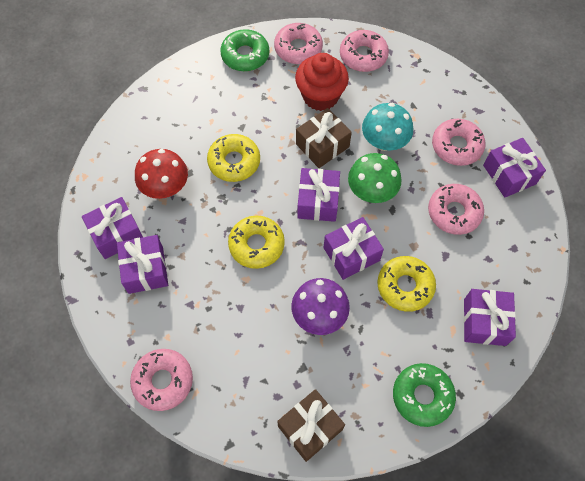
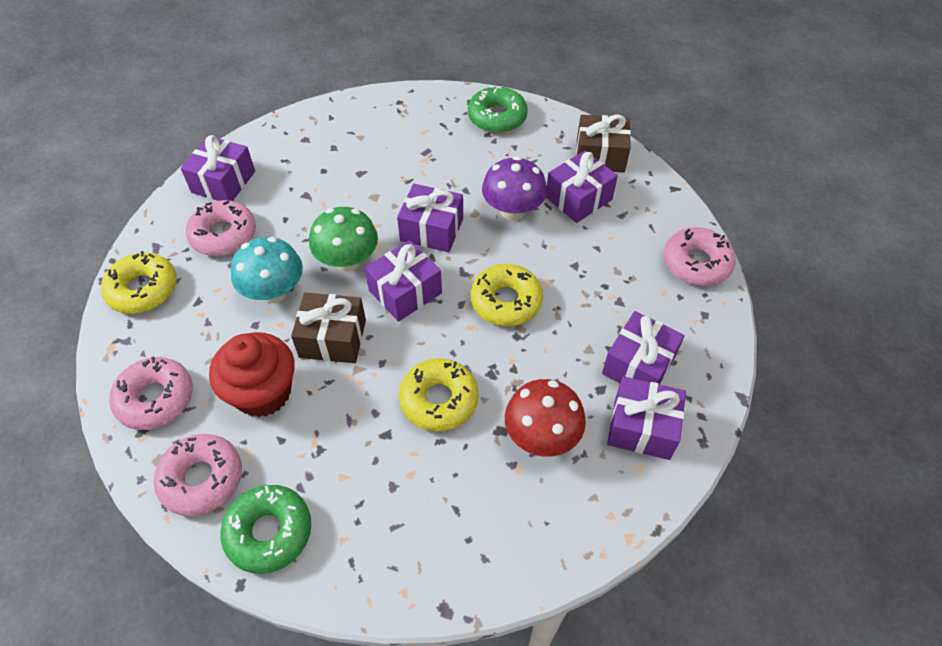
camera: 135 degrees left, 10 degrees down
yellow donut [377,256,436,312] -> yellow donut moved to [101,251,177,314]
pink donut [428,184,484,235] -> none
purple gift [464,289,516,346] -> purple gift moved to [546,150,618,223]

